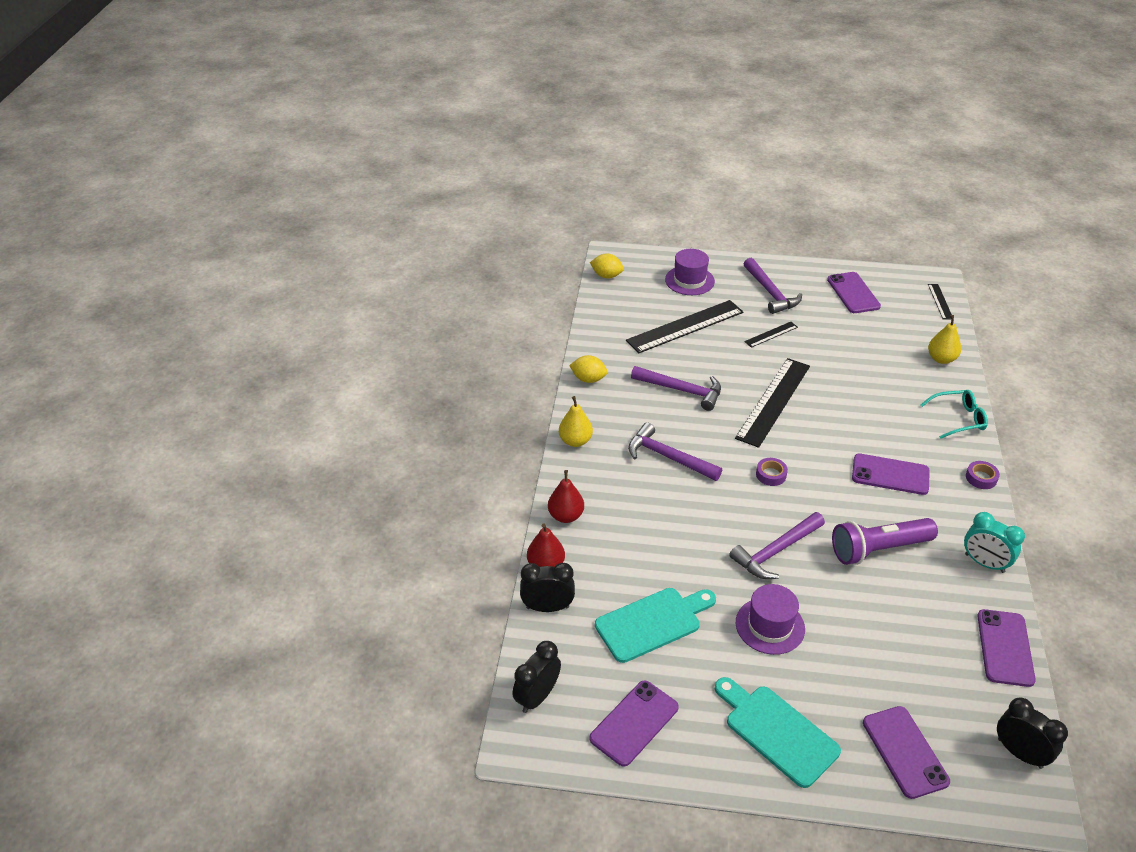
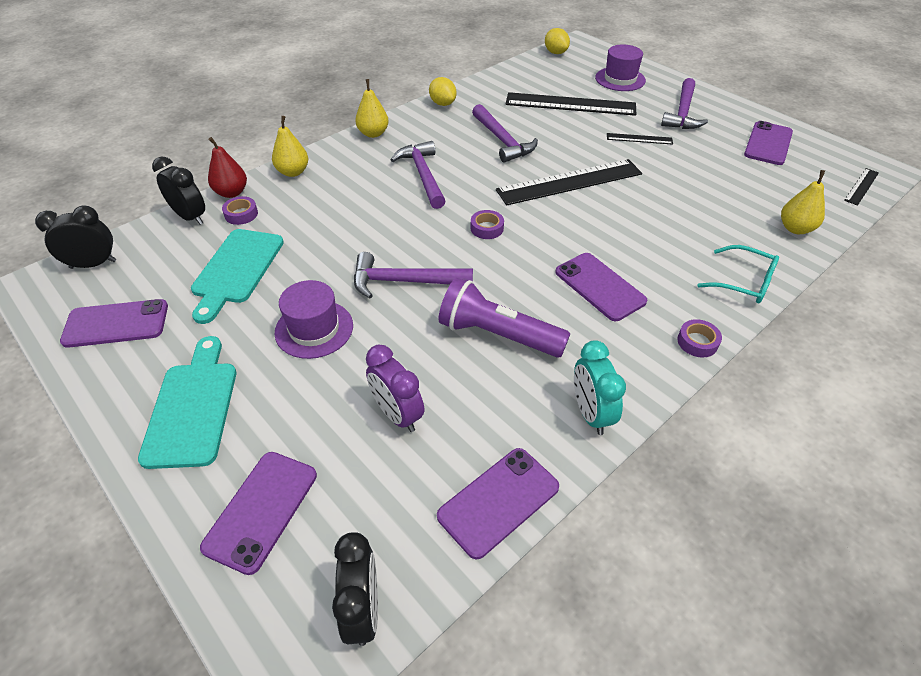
camera: 40 degrees right, 5 degrees up
red pear [548,470,584,523] -> yellow pear [272,116,308,177]
turquoise cutting board [595,588,716,663] -> turquoise cutting board turned 90 degrees clockwise [191,229,284,324]
none -> purple tape [222,196,258,225]
none -> purple clock [366,345,424,432]

